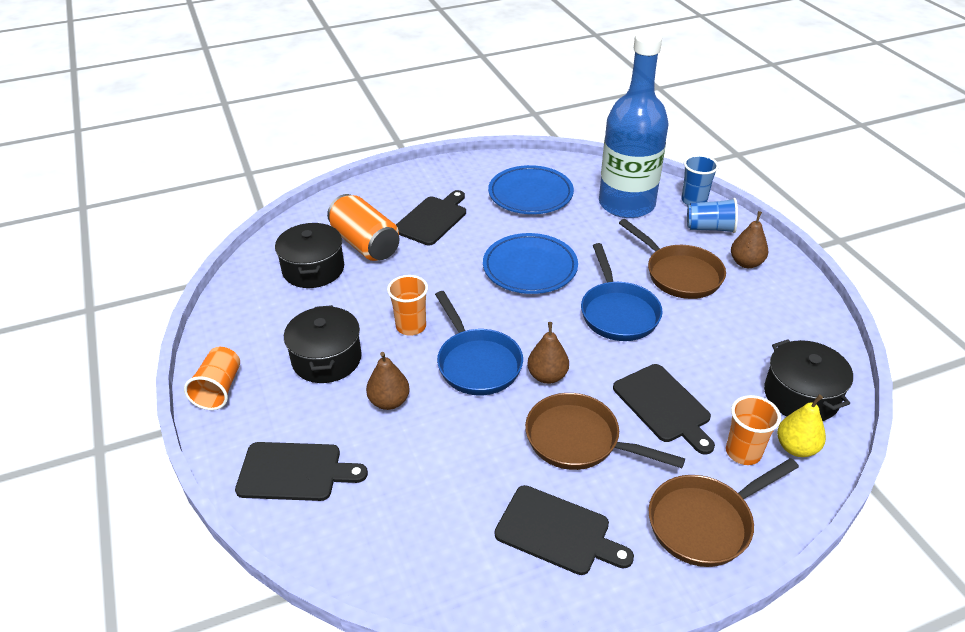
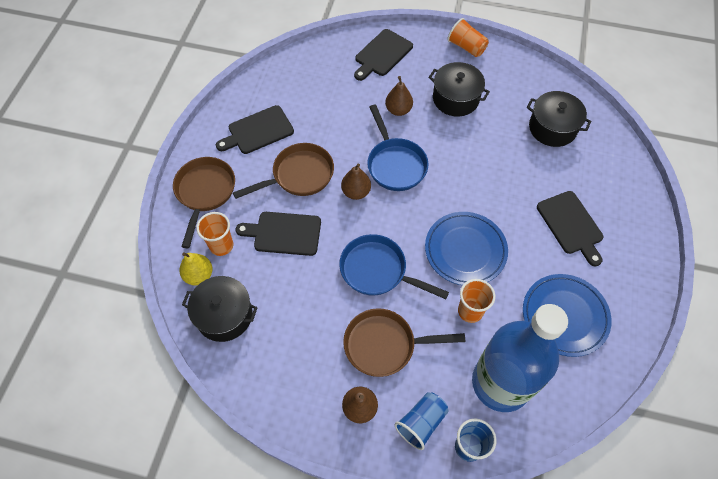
camera: 125 degrees right, 20 degrees up
orange can [327,194,400,261] -> none
orange cup [387,275,428,336] -> orange cup moved to [458,279,495,323]
blue pan [435,291,523,395] -> blue pan turned 120 degrees counterclockwise [367,104,429,191]

